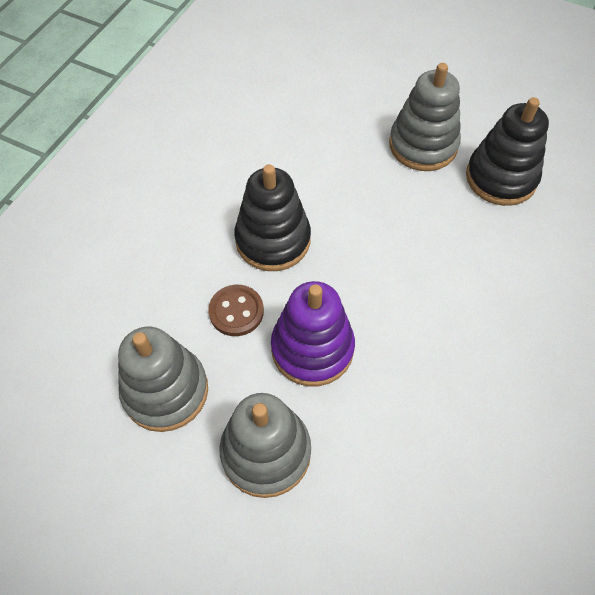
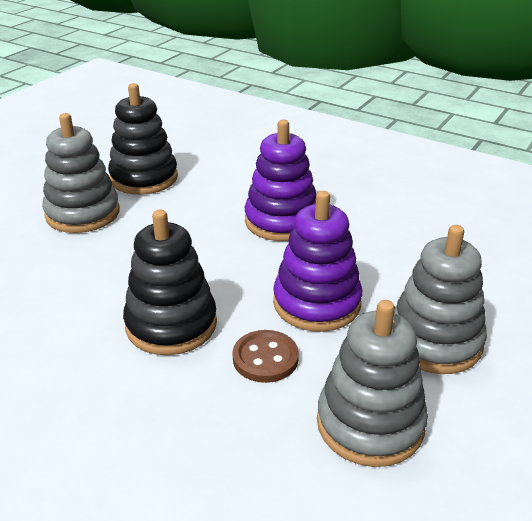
camera: 85 degrees left, 25 degrees down
none -> purple stacking toy [245,120,316,241]

